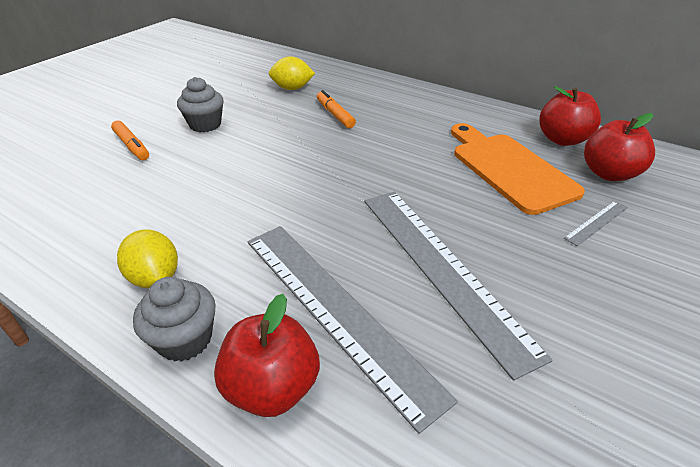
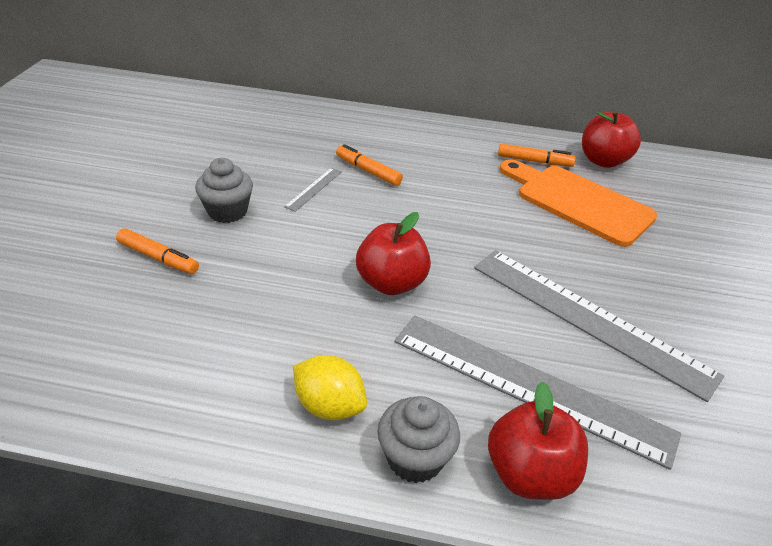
camera: 25 degrees left, 0 degrees up
yellow lemon [269,56,315,90] -> none
grey ruler [564,201,628,246] -> grey ruler moved to [284,168,342,212]
red apple [584,113,655,181] -> red apple moved to [356,212,431,295]
none -> orange marker [498,143,576,167]

